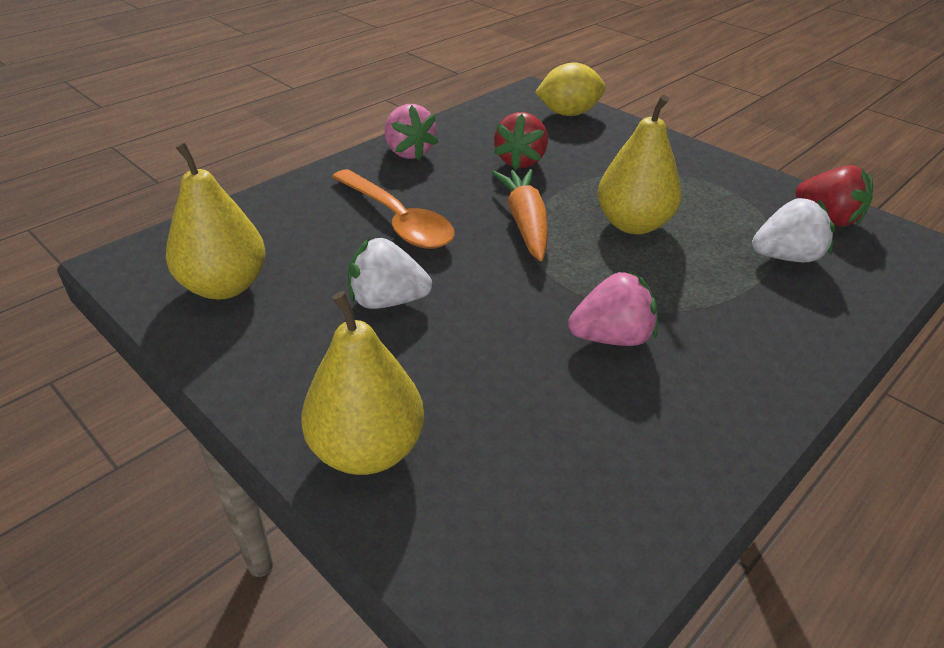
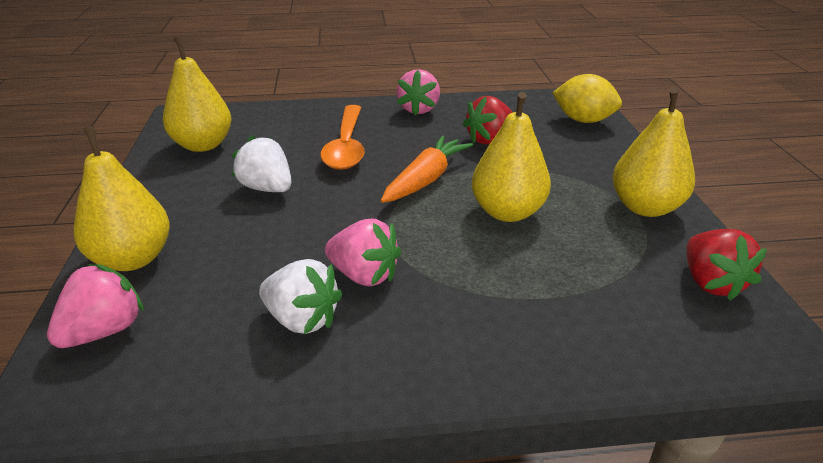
camera: 40 degrees right, 5 degrees down
white strawberry [752,198,835,262] -> white strawberry moved to [259,259,342,334]
none -> pink strawberry [47,264,144,348]
none -> yellow pear [612,87,695,217]

